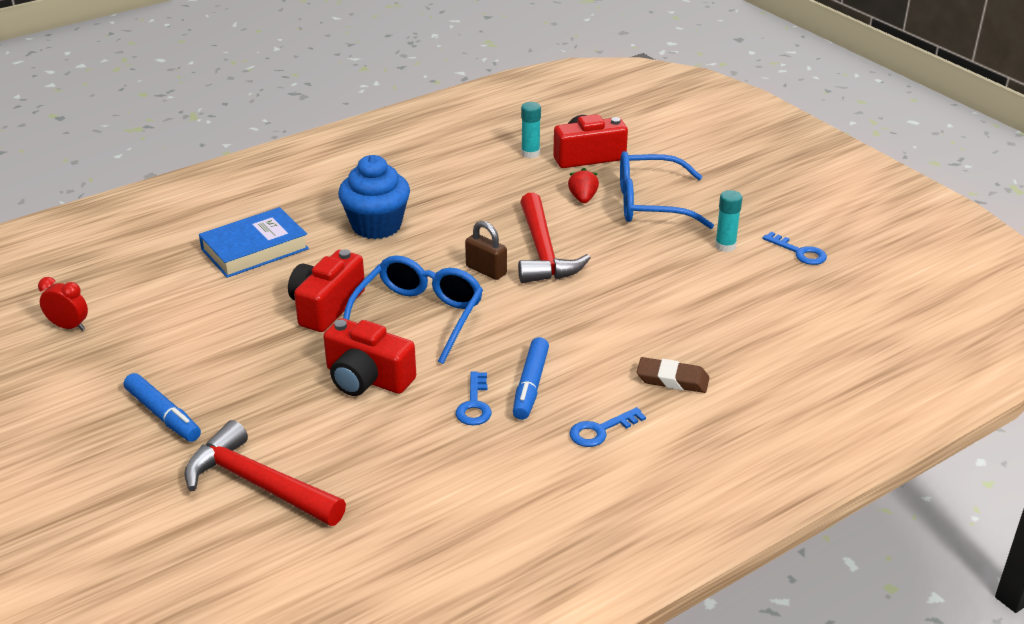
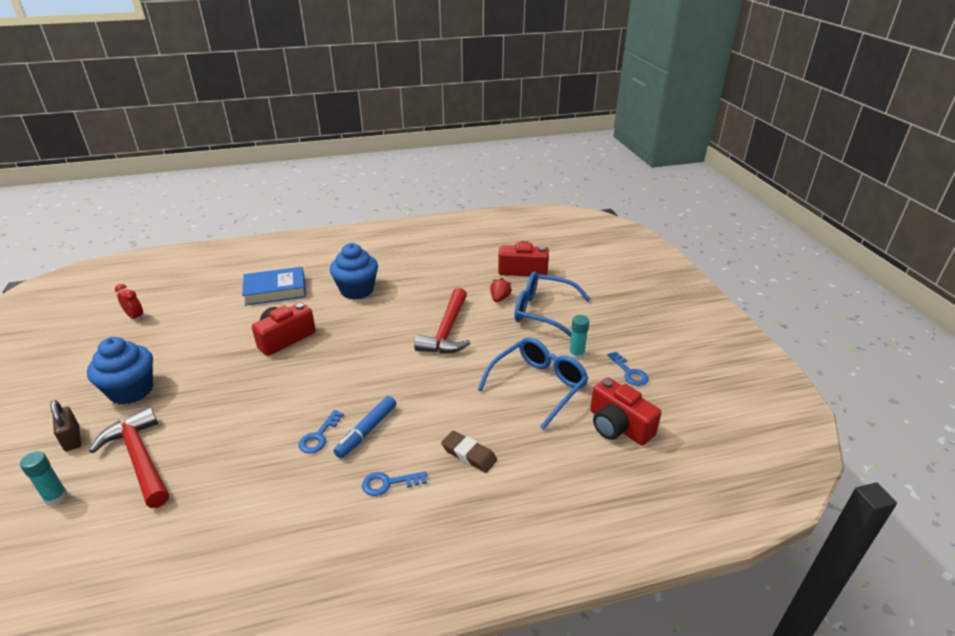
camera: 20 degrees right, 0 degrees up
blue marker [124,373,201,442] -> blue cupcake [87,337,153,405]
red camera [323,318,416,396] -> red camera moved to [590,378,662,445]
blue glasses [343,255,483,364] -> blue glasses moved to [478,337,589,430]
brown padlock [465,221,507,280] -> brown padlock moved to [50,400,81,452]
turquoise glue stick [521,102,541,158] -> turquoise glue stick moved to [20,451,68,506]

